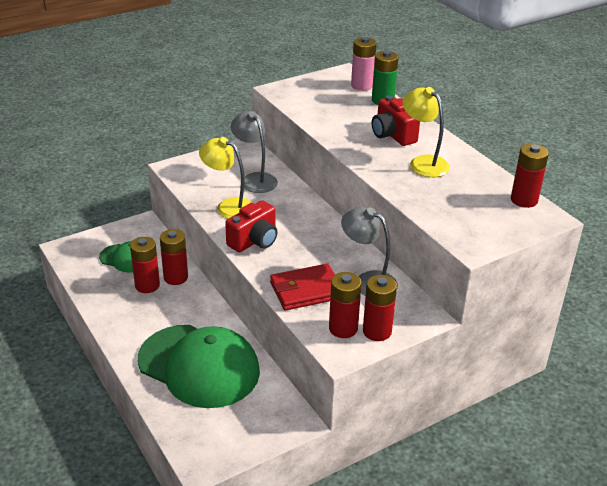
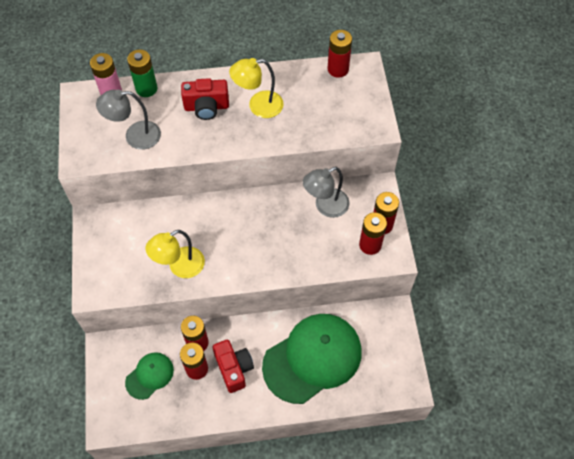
camera: 65 degrees left, 25 degrees up
red camera [225,200,278,252] -> red camera moved to [212,340,254,393]
grey lamp [231,111,278,193] -> grey lamp moved to [96,90,161,150]
red wallet [270,264,335,311] -> none

